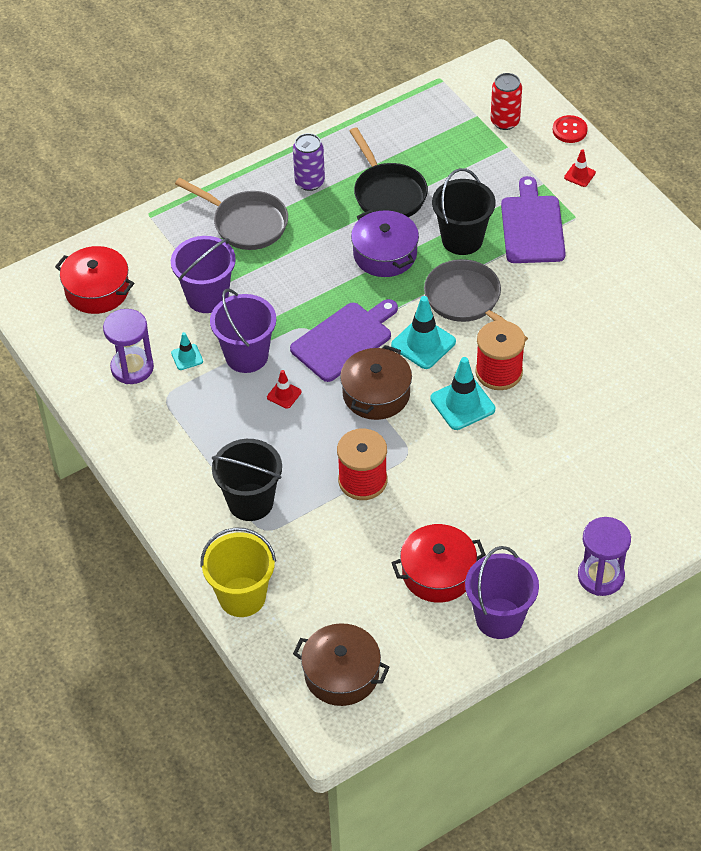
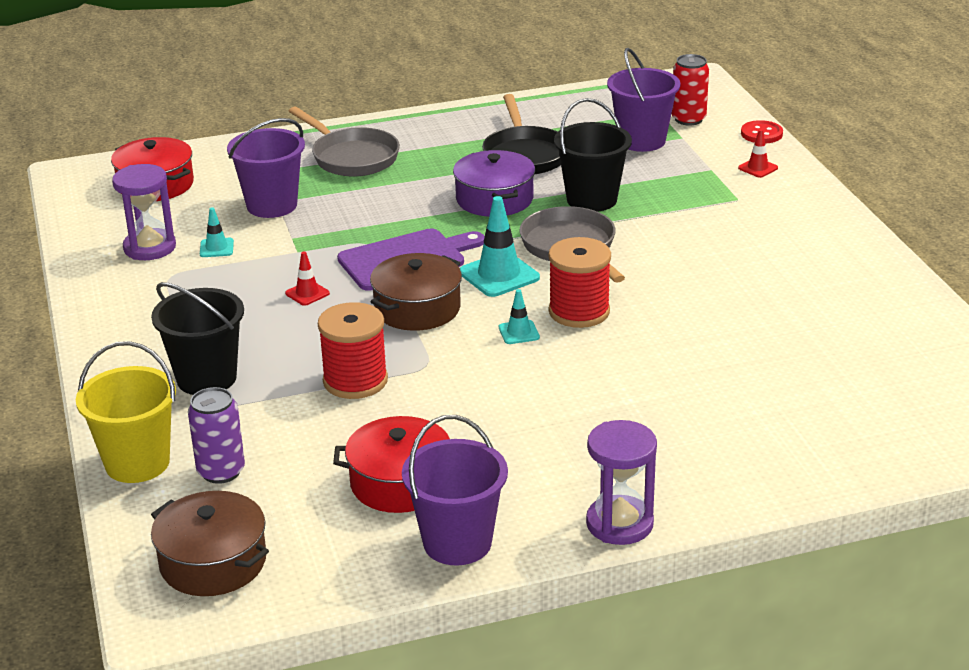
camera: 15 degrees right, 20 degrees down
purple bucket [210,289,276,373] -> purple bucket moved to [607,48,681,152]
purple can [293,133,325,191] -> purple can moved to [188,387,245,484]
turquoise traffic cone [430,357,495,430] -> turquoise traffic cone [499,289,540,344], size x0.54
purple cutting board [501,176,566,263] -> none

